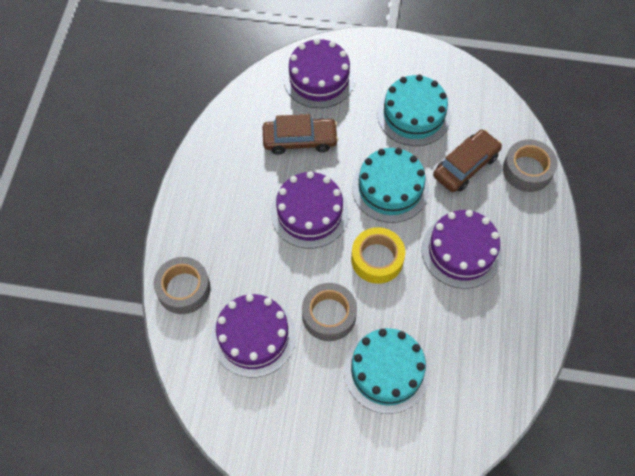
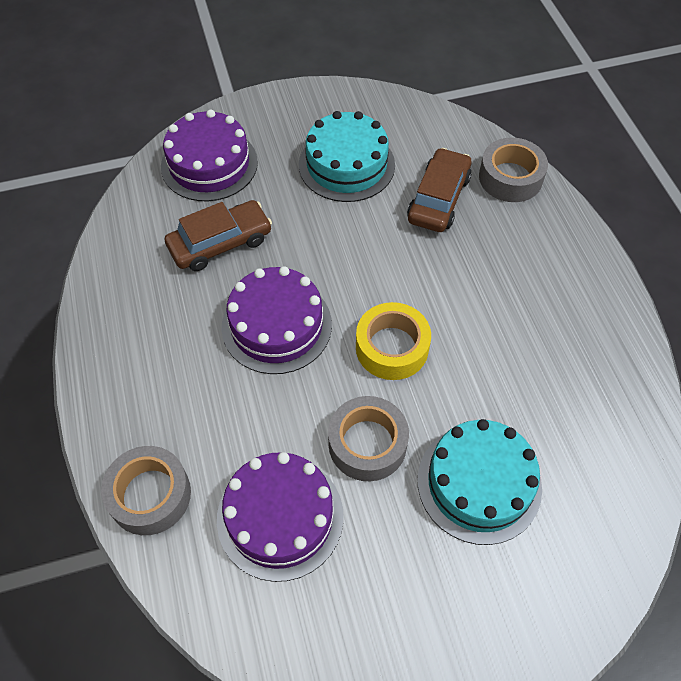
camera: 25 degrees left, 5 degrees down
turquoise cake [352,148,429,223] -> none
purple cake [422,210,502,288] -> none

